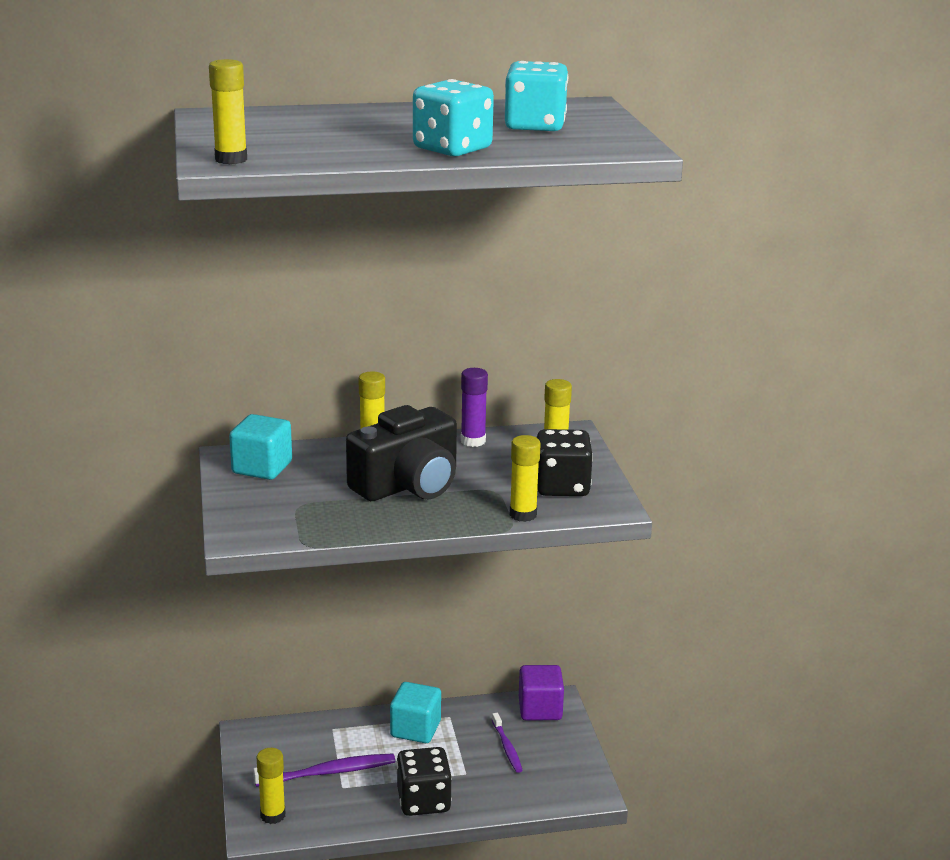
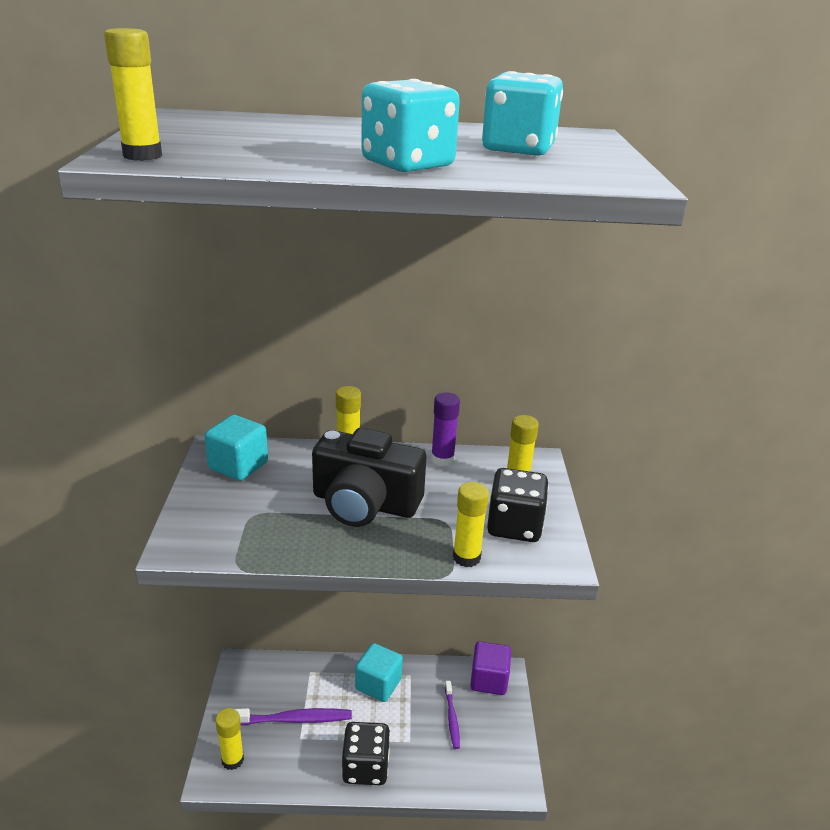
camera: 10 degrees right, 5 degrees up
black camera [346,405,457,501] -> black camera turned 45 degrees clockwise [312,428,426,527]

